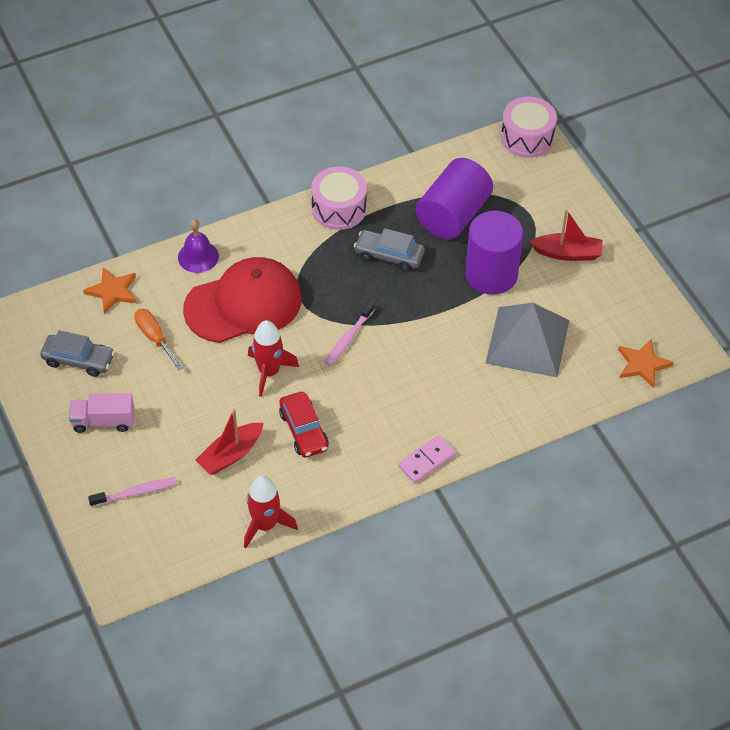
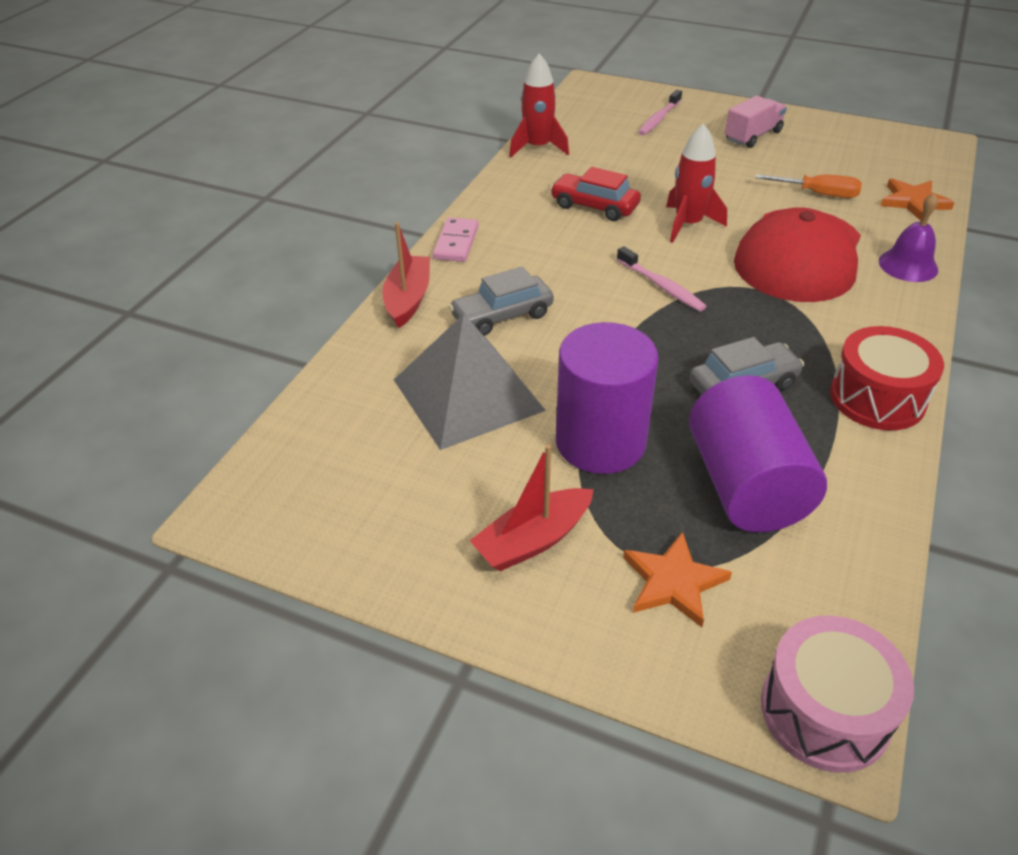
camera: 140 degrees right, 10 degrees down
grey car [40,330,115,377] -> grey car moved to [449,266,554,336]
red boat [196,409,263,475] -> red boat moved to [382,222,430,328]
pink drum [311,166,367,230] -> red drum [830,326,944,431]
pink toothbrush [325,301,375,365] -> pink toothbrush turned 150 degrees clockwise [617,246,706,311]
orange star [618,339,674,388] -> orange star moved to [623,531,732,627]

